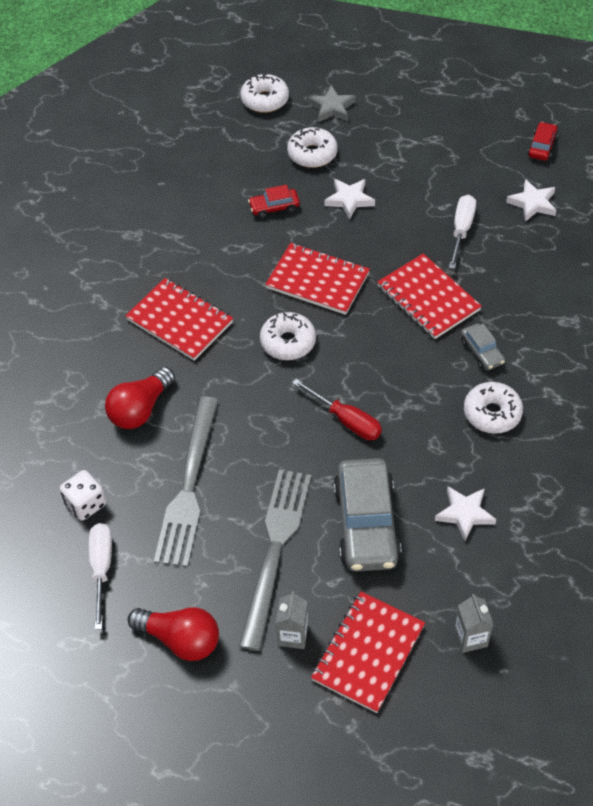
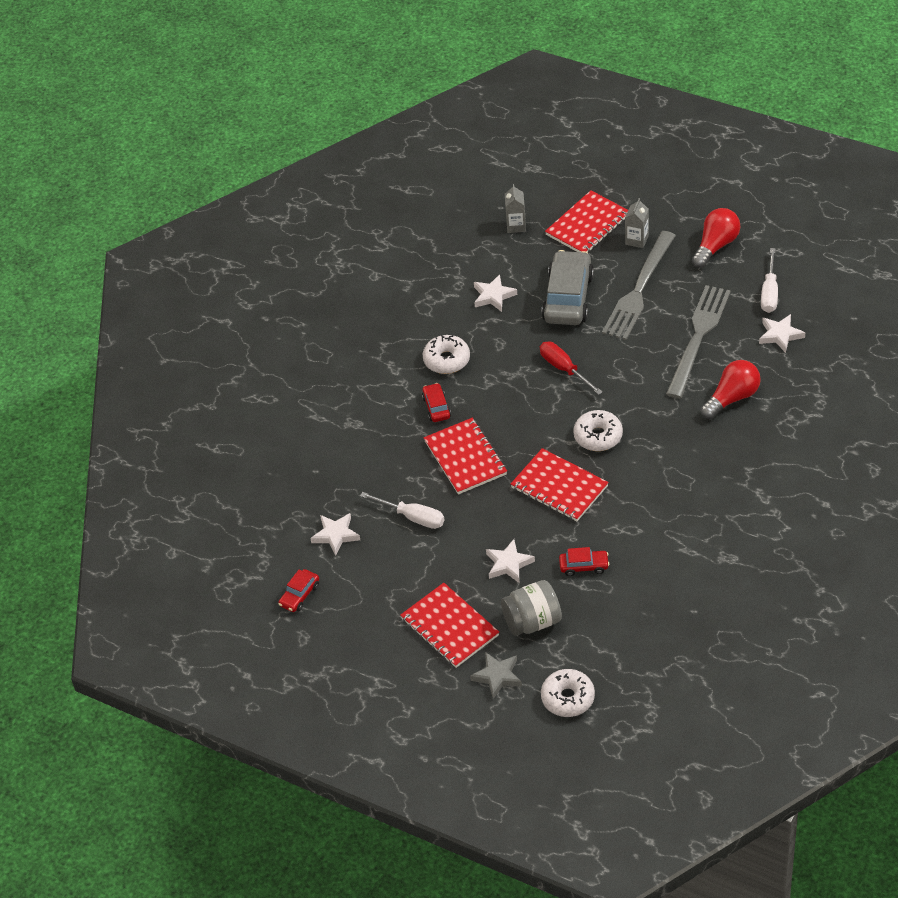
camera: 165 degrees left, 5 degrees down
white dice [60,470,106,520] -> white star [759,314,805,353]
red notebook [125,278,233,361] -> red notebook moved to [400,583,499,668]
red light bulb [128,608,219,661] -> red light bulb turned 90 degrees clockwise [692,208,740,268]
white donut [287,127,338,168] -> grey jar [501,580,562,636]
white screwdriver [449,195,476,269] -> white screwdriver turned 90 degrees counterclockwise [360,492,444,529]
grey car [461,323,505,370] -> red car [422,383,451,422]

